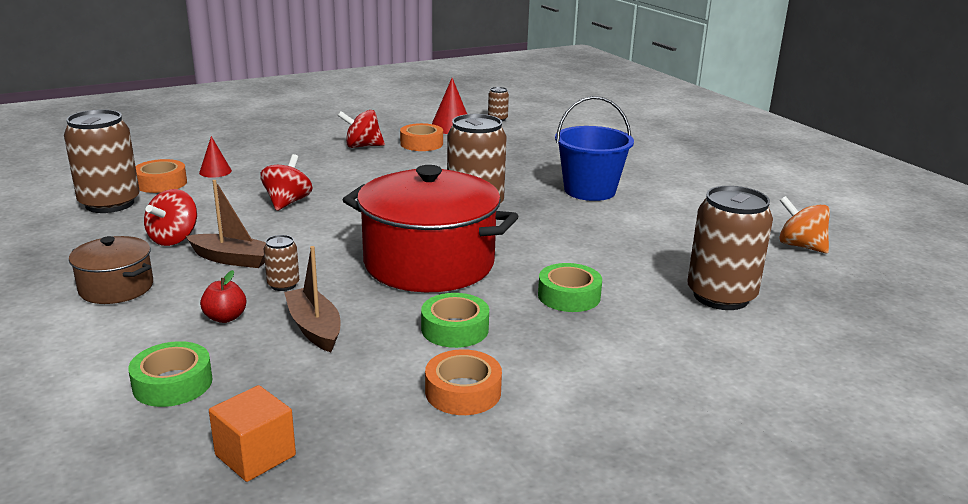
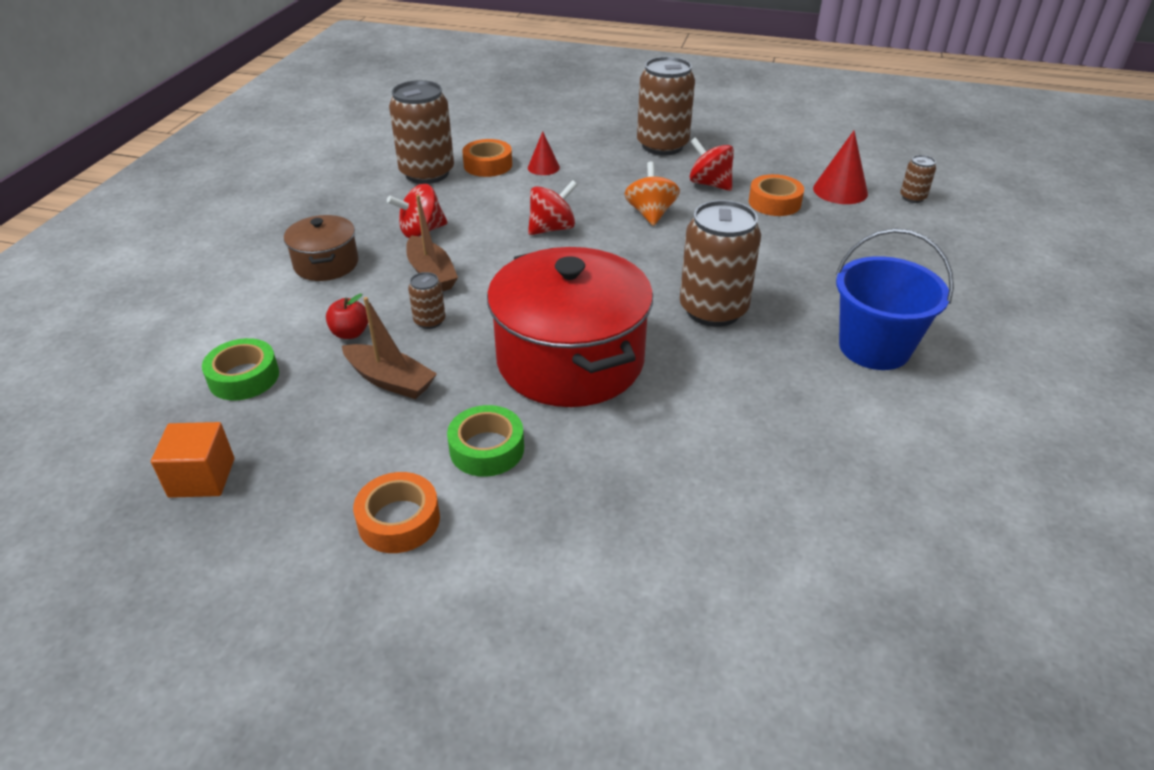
camera: 45 degrees right, 15 degrees up
brown boat [284,246,340,352] -> brown boat turned 105 degrees clockwise [342,297,437,399]
green tape [538,263,602,312] -> none
brown can [687,186,773,310] -> brown can moved to [637,56,695,155]
orange spinning top [779,196,830,253] -> orange spinning top moved to [624,162,680,226]

